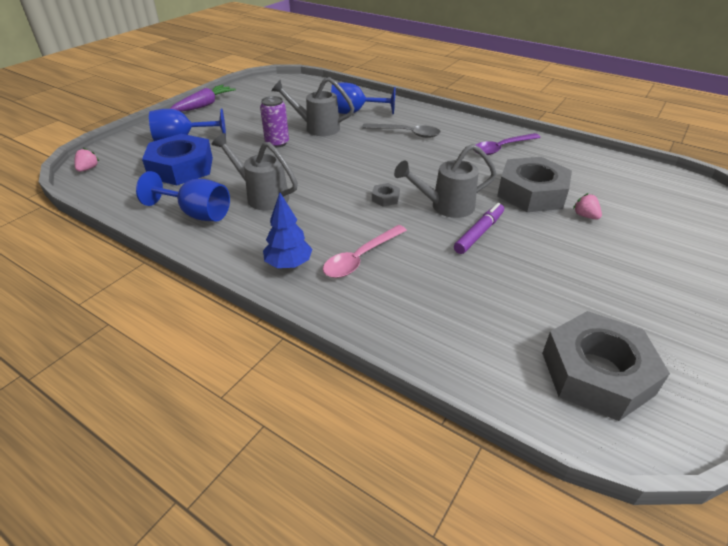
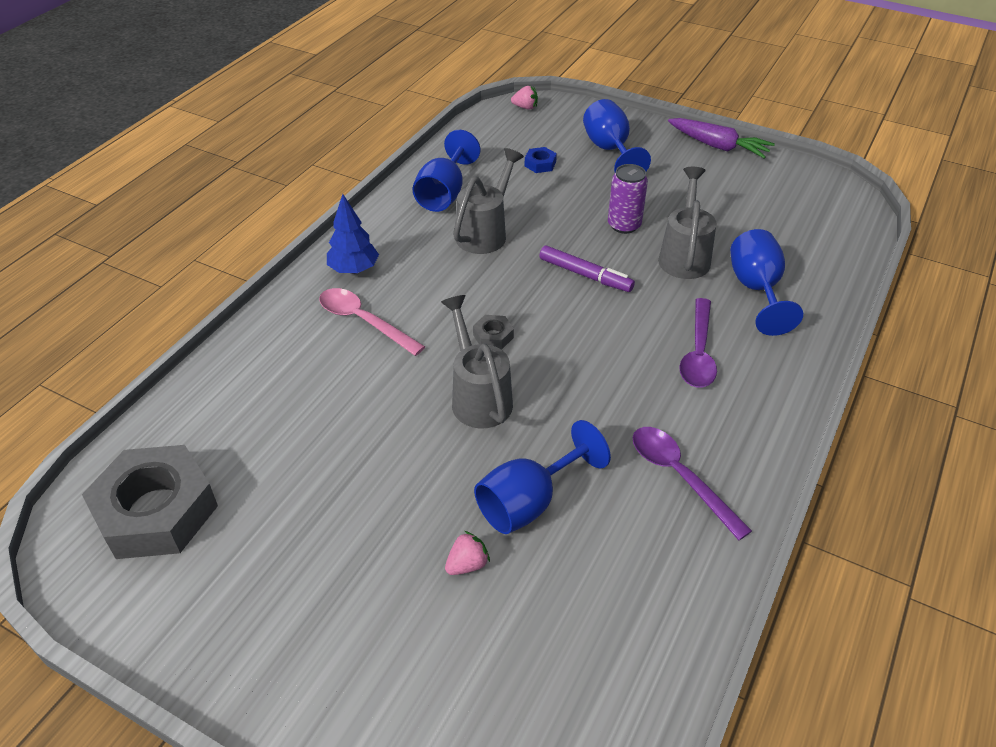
camera: 85 degrees right, 5 degrees up
blue nut [142,134,213,185] -> blue nut [525,147,557,173], size x0.40
grey spoon [362,123,441,138] -> purple spoon [679,298,717,388]
purple marker [454,203,504,254] -> purple marker moved to [539,246,635,292]
grey nut [497,157,572,212] -> blue goblet [474,420,611,534]

